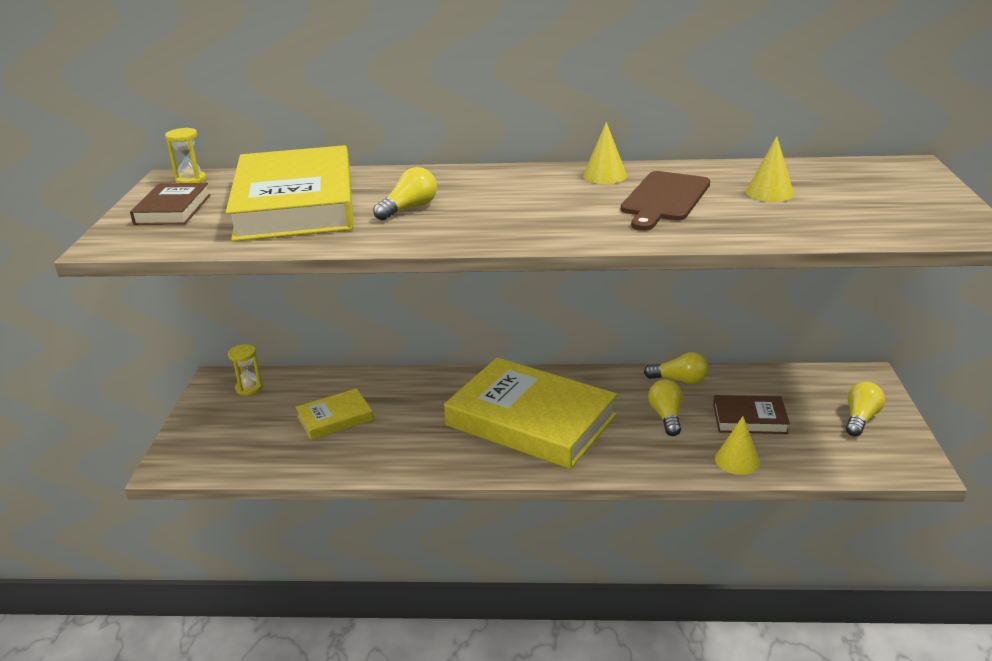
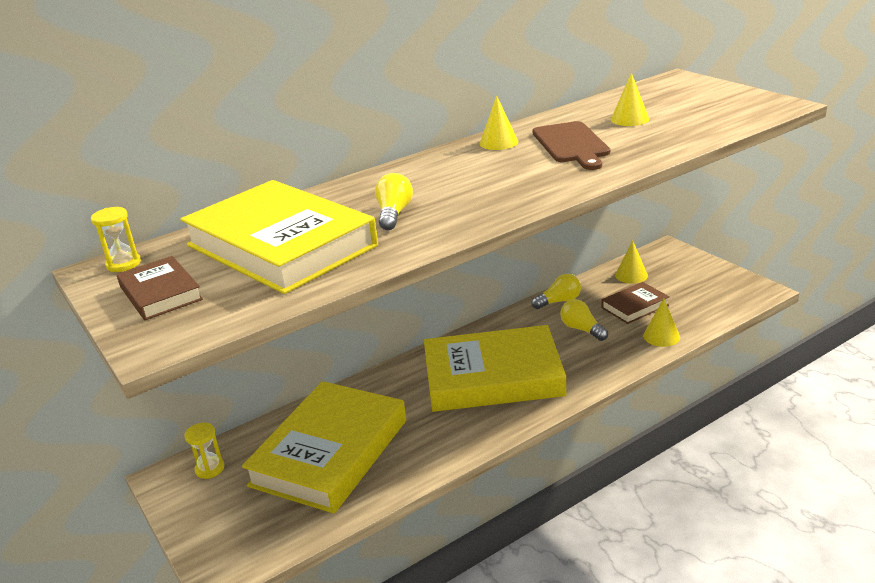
camera: 35 degrees left, 0 degrees up
yellow book [296,388,374,440] -> yellow book [242,381,406,514], size x2.14
yellow light bulb [846,382,885,437] -> none
none -> yellow cone [615,240,648,284]

